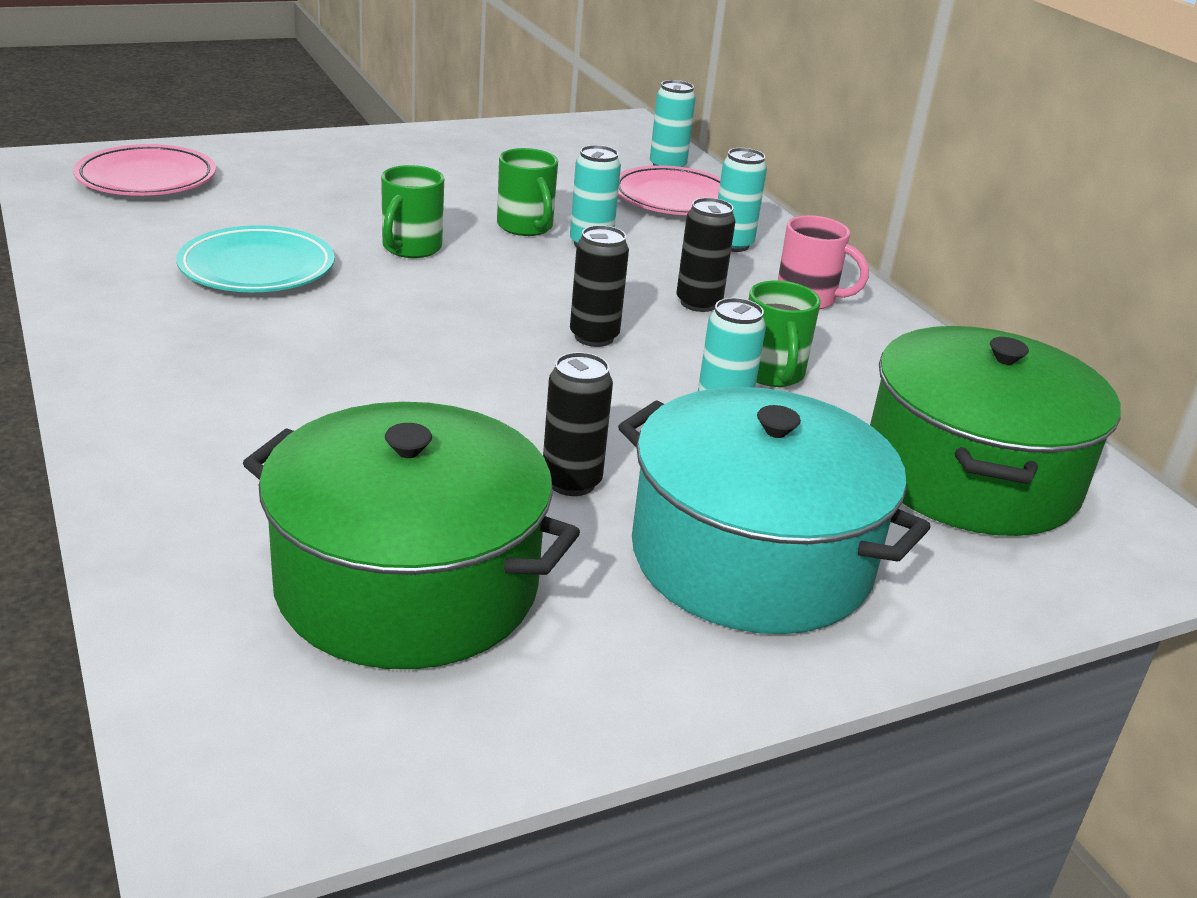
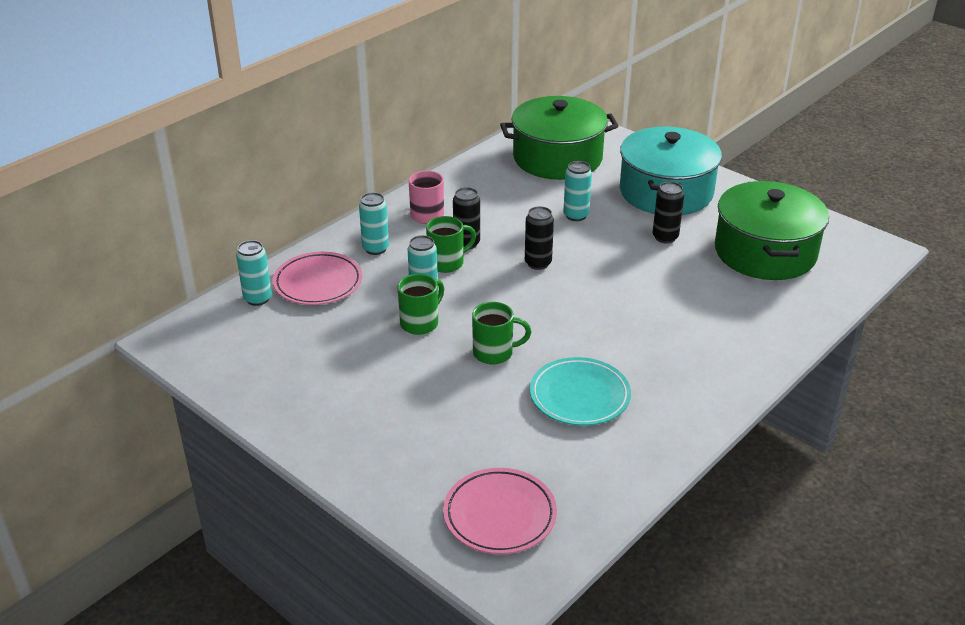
camera: 110 degrees left, 5 degrees up
green mug [748,280,821,387] -> green mug moved to [426,216,476,273]

